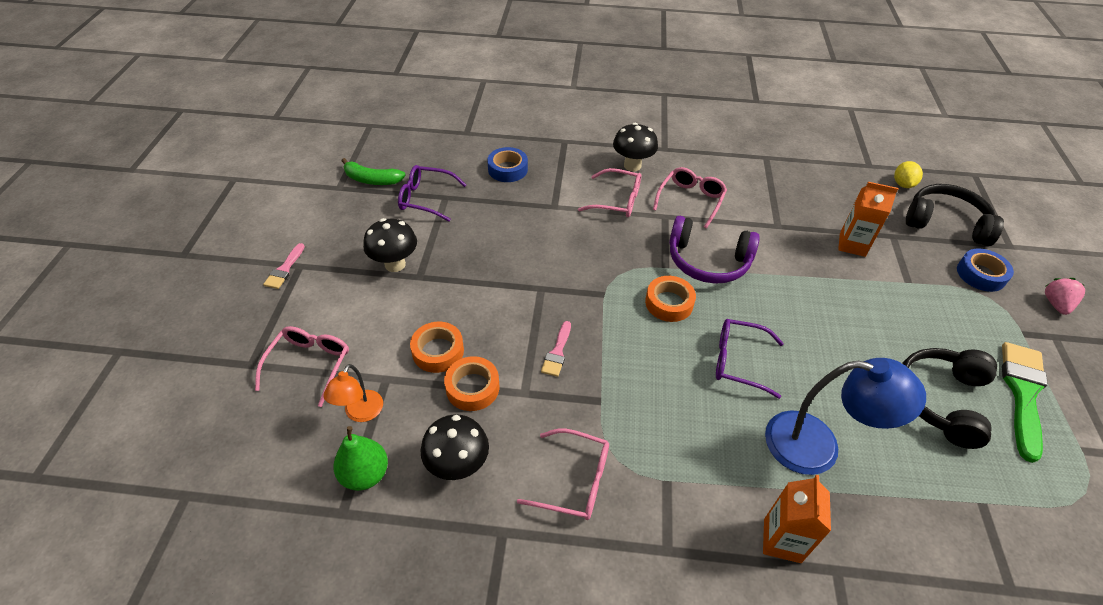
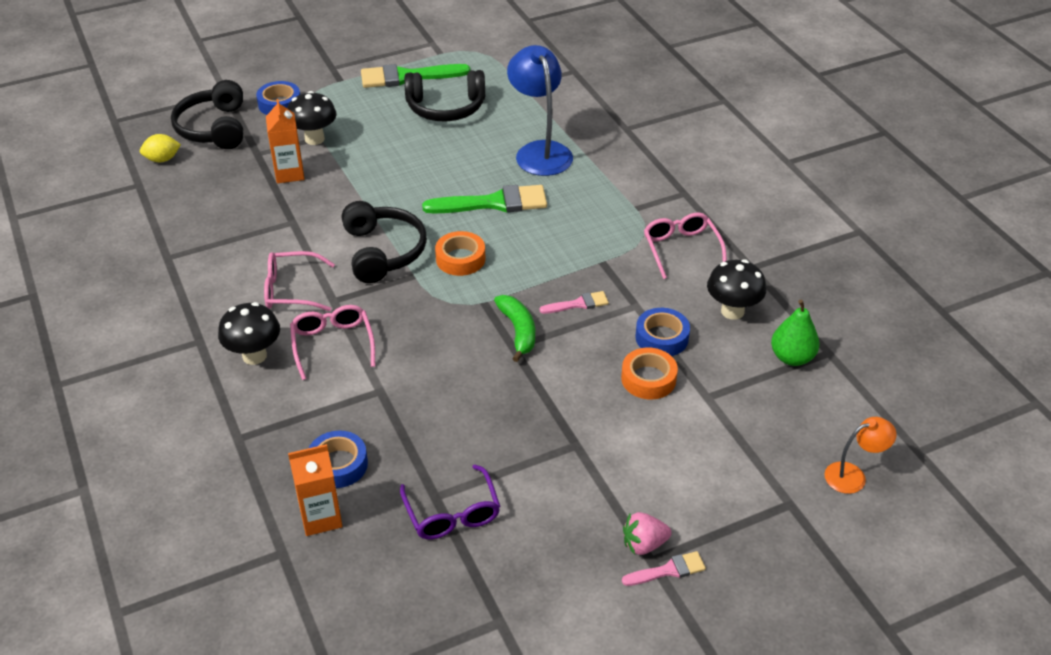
camera: 120 degrees left, 5 degrees down
pink glasses [255,326,349,407] -> none
orange lamp [323,364,383,422] -> orange lamp moved to [825,417,897,494]
green banana [341,158,406,185] -> green banana moved to [494,295,535,362]
black mushroom [363,218,417,272] -> black mushroom moved to [287,91,336,145]
orange tape [444,356,499,411] -> blue tape [635,308,690,356]
purple headphones [669,216,760,284] -> black headphones [342,201,427,283]
purple glasses [716,319,784,399] -> green brush [422,185,547,214]
orange carton [763,475,831,563] -> orange carton moved to [288,444,342,536]
pink strawberry [1045,278,1085,315] -> pink strawberry moved to [623,512,672,555]

